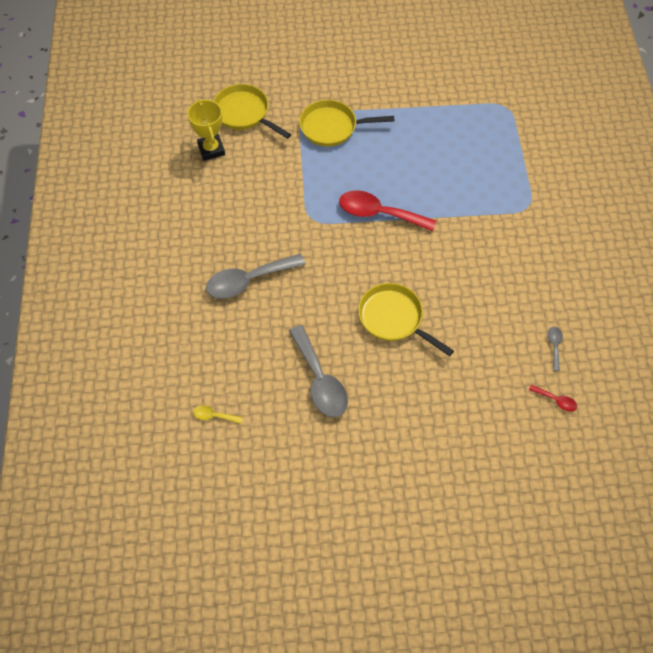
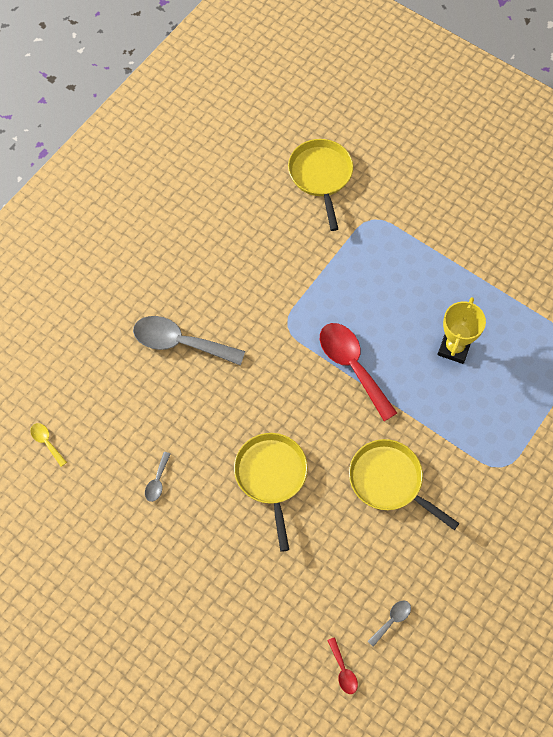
camera: 40 degrees right, 5 degrees up
yellow trophy [187,99,225,161] -> yellow trophy moved to [437,297,486,364]
grey spoon [289,325,348,418] -> grey spoon [145,452,171,502], size x0.45
yellow pan [299,100,394,147] -> yellow pan moved to [349,439,459,530]

